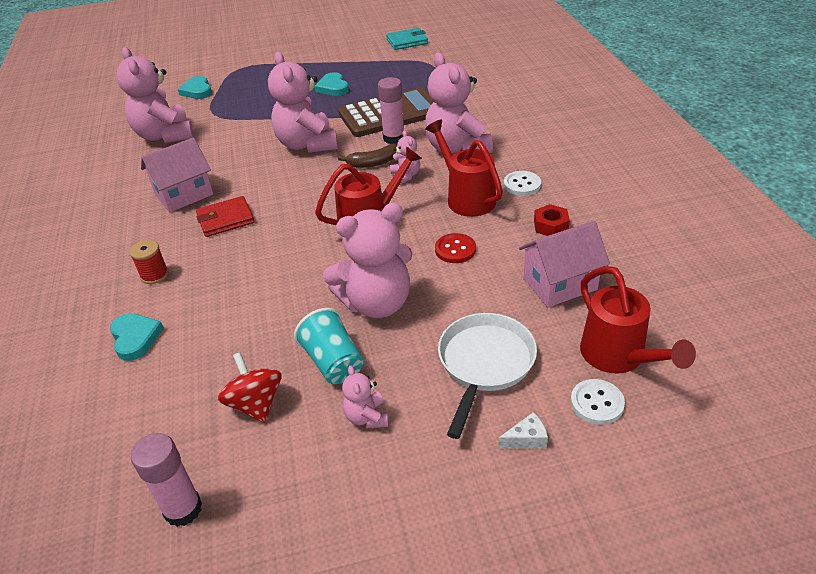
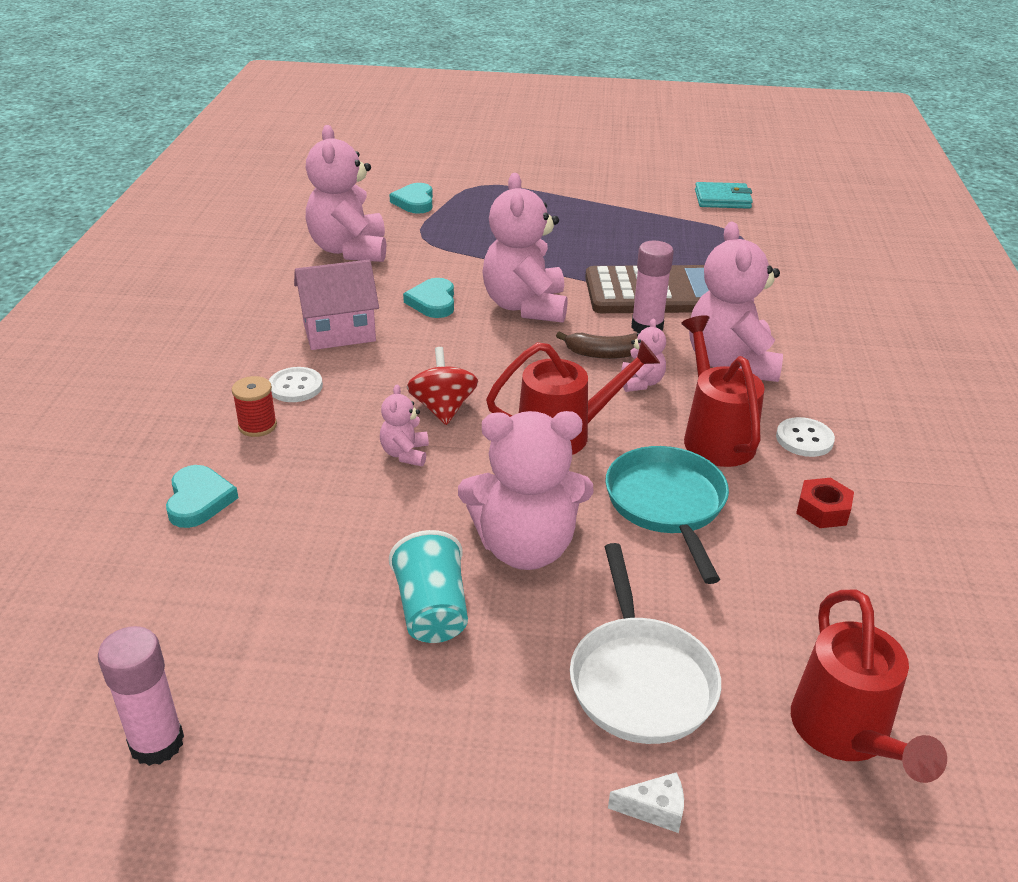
camera: 15 degrees right, 5 degrees down
red wallet [196,196,255,237] -> none
red spinning top [218,352,282,423] -> red spinning top moved to [407,347,478,425]
turquoise heart [315,72,349,96] -> turquoise heart moved to [403,278,454,318]
pink teddy bear [342,365,389,428] -> pink teddy bear moved to [380,384,429,466]
red button [435,233,476,263] -> turquoise pan [605,446,729,584]
white pan [438,313,537,439] -> white pan turned 135 degrees clockwise [570,543,721,744]
pink house [519,221,610,307] -> none
white button [570,379,625,425] -> white button moved to [269,367,323,402]

